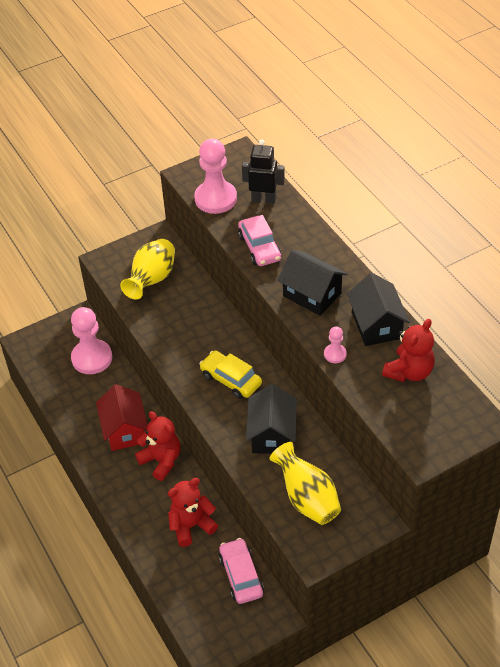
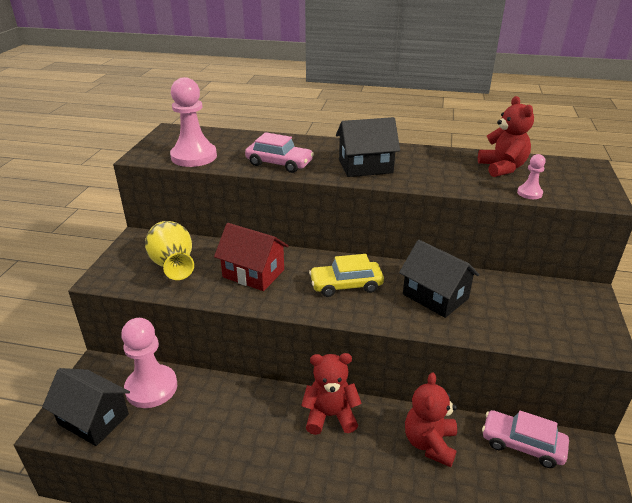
camera: 50 degrees left, 15 degrees down
red house [96,384,148,451] -> red house moved to [214,223,289,291]
black robot [242,140,285,204] -> none
yellow vase [270,442,341,525] -> none
pink pawn [324,326,347,363] -> pink pawn moved to [517,154,546,199]
black house [347,273,410,346] -> black house moved to [42,368,130,446]

